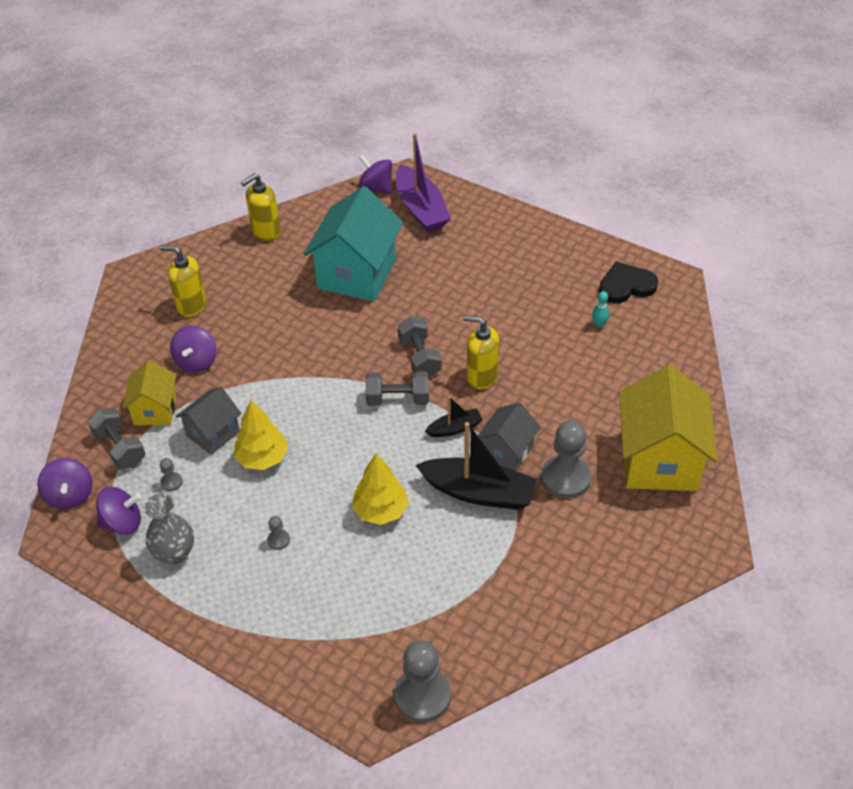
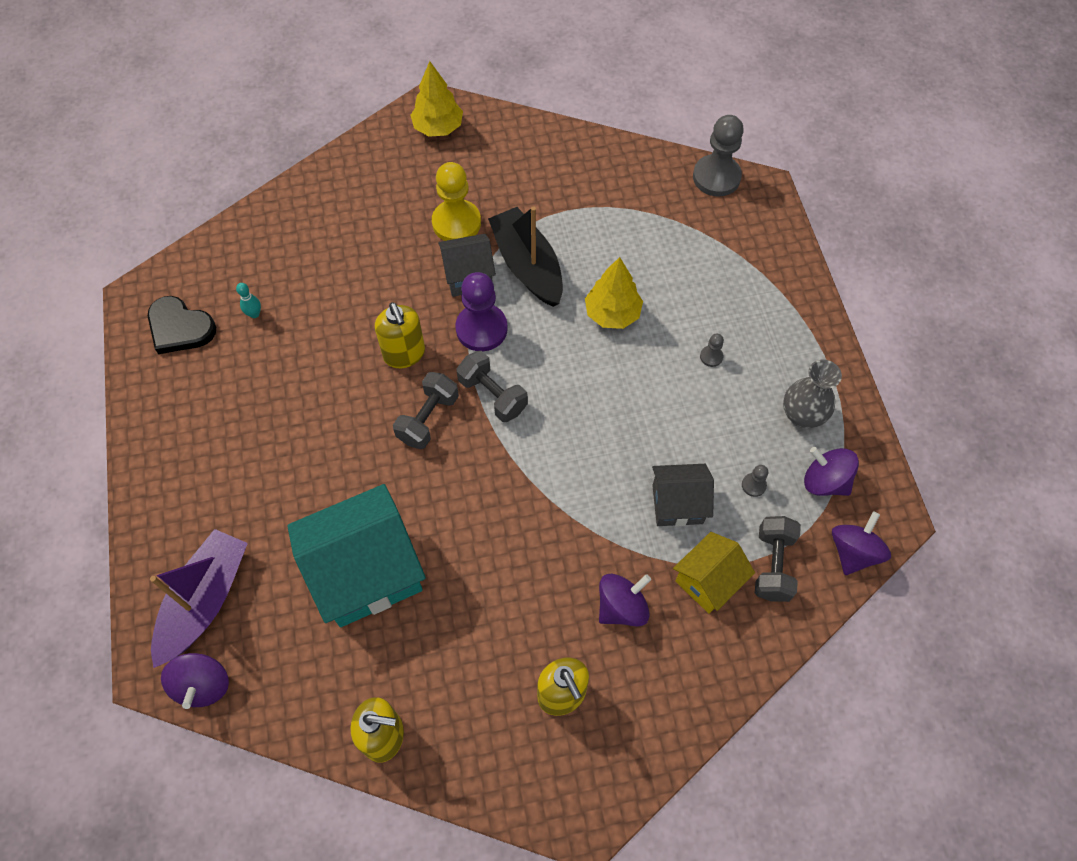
camera: 135 degrees left, 15 degrees up
yellow tree [234,400,288,470] -> yellow tree moved to [411,61,463,137]
black boat [425,396,483,437] -> purple pawn [455,272,508,351]
grey pawn [541,421,591,499] -> yellow pawn [432,162,481,241]
yellow house [619,365,718,491] -> none

